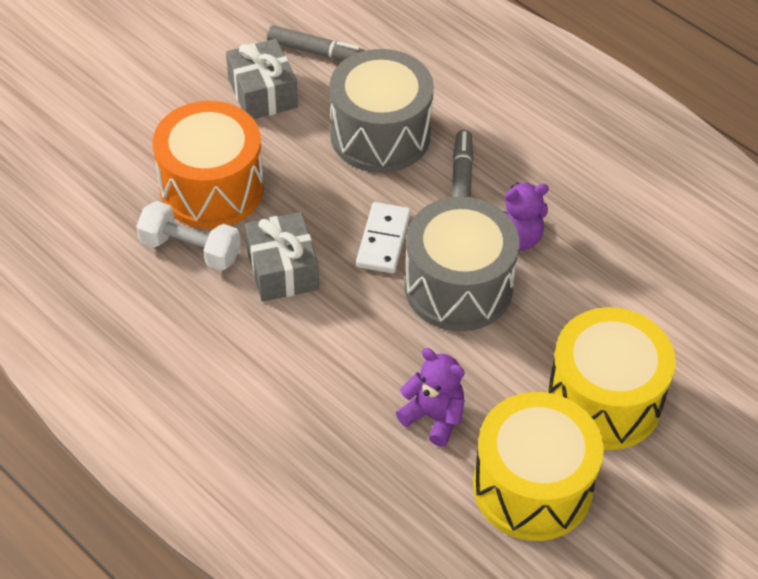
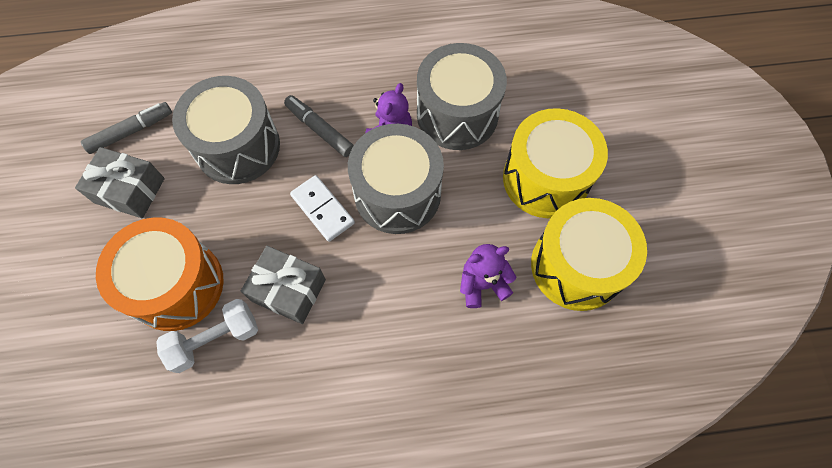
camera: 50 degrees left, 15 degrees up
none -> grey drum [417,43,507,150]

